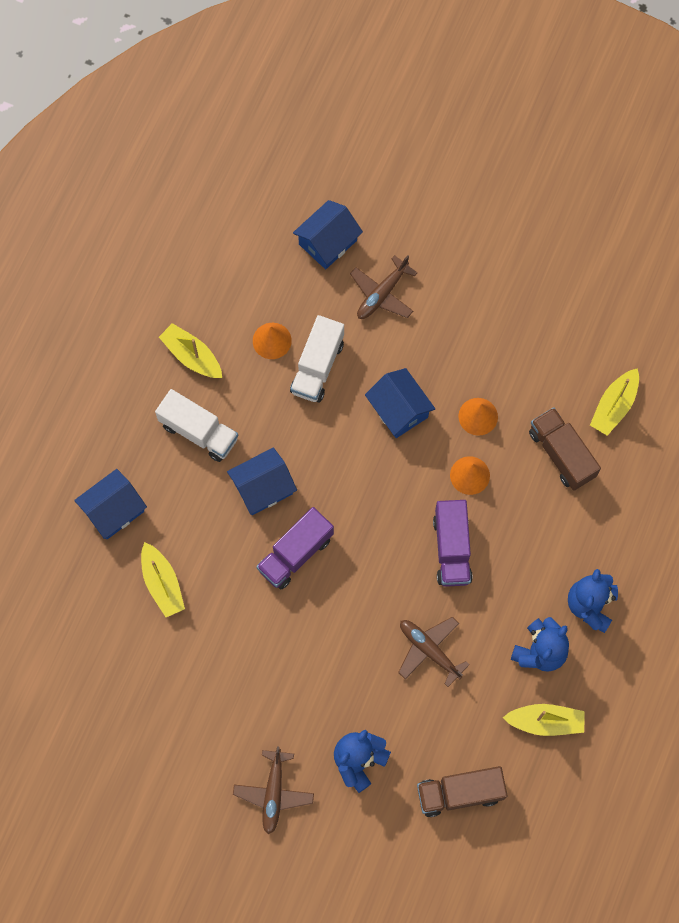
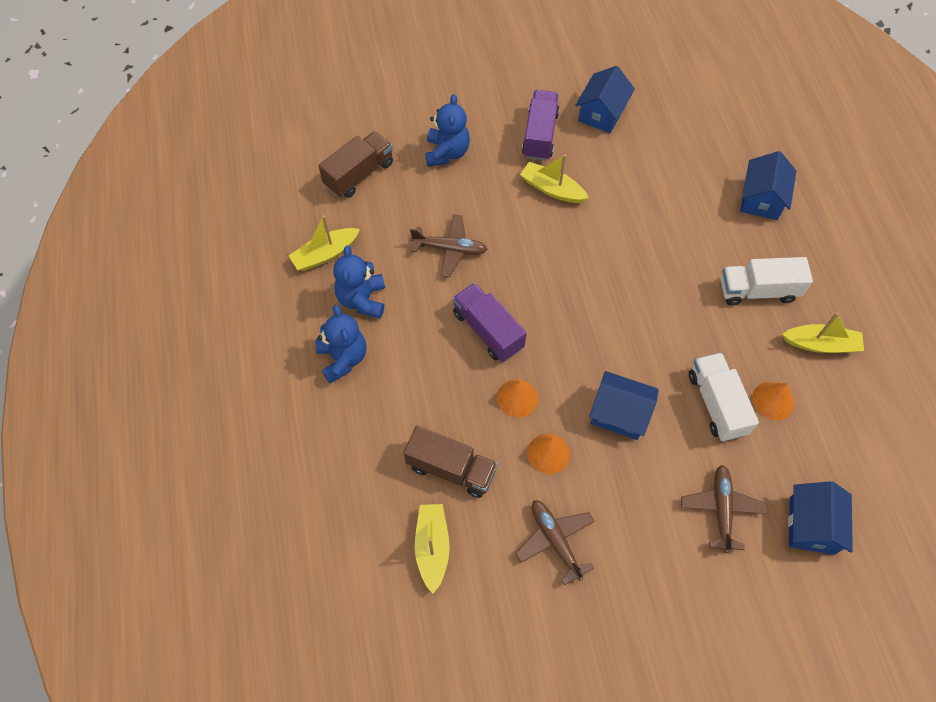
camera: 145 degrees right, 10 degrees down
yellow boat [141,542,185,617] -> yellow boat moved to [520,154,589,203]
blue house [227,448,297,515] -> blue house moved to [576,66,635,133]
brown plane [233,746,314,834] -> brown plane moved to [515,500,595,586]
purple truck [256,507,334,590] -> purple truck moved to [522,90,560,161]

